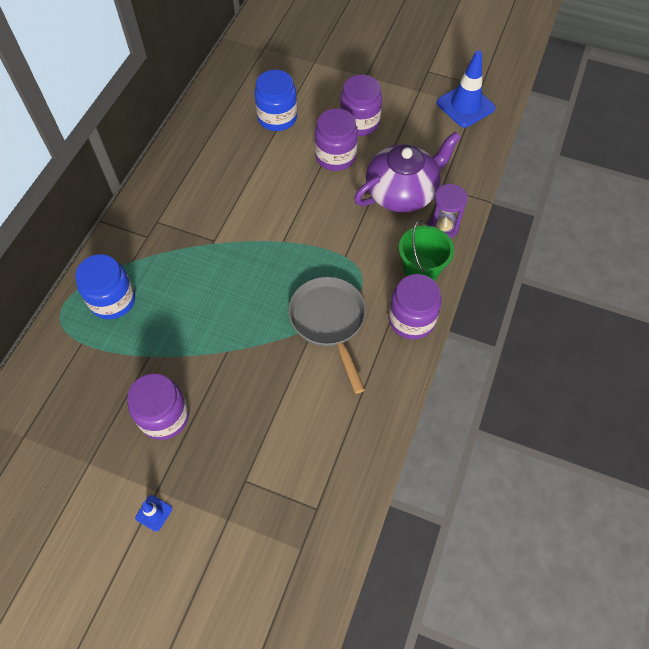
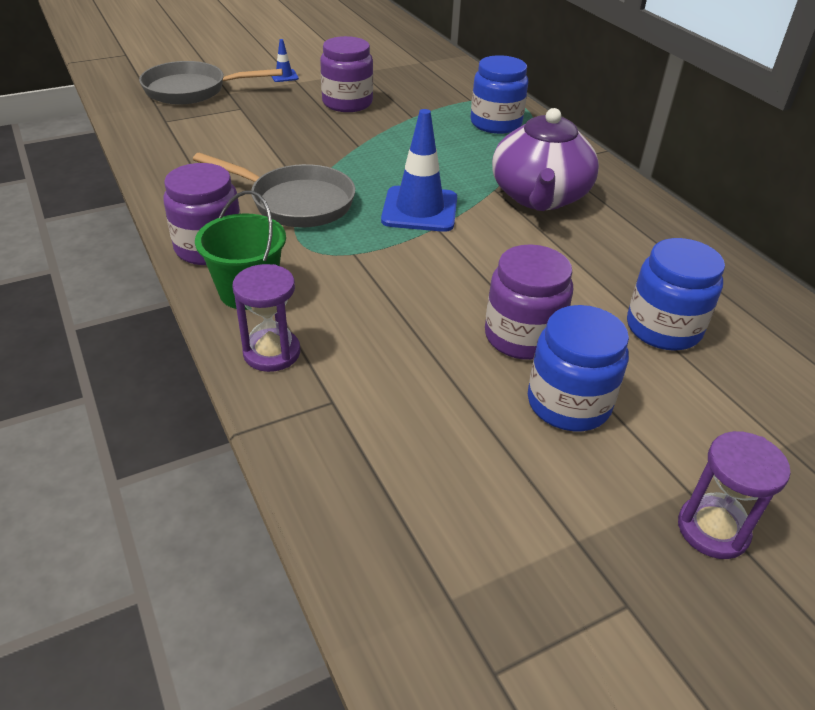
camera: 130 degrees right, 20 degrees down
purple jar [340,74,382,136] -> blue jar [528,305,629,431]
purple teapot [354,131,461,212] -> purple teapot moved to [492,108,599,211]
blue traffic cone [437,50,496,127] -> blue traffic cone moved to [381,109,457,232]
none -> grey pan [139,61,283,105]
none -> purple hourglass [678,431,791,559]

